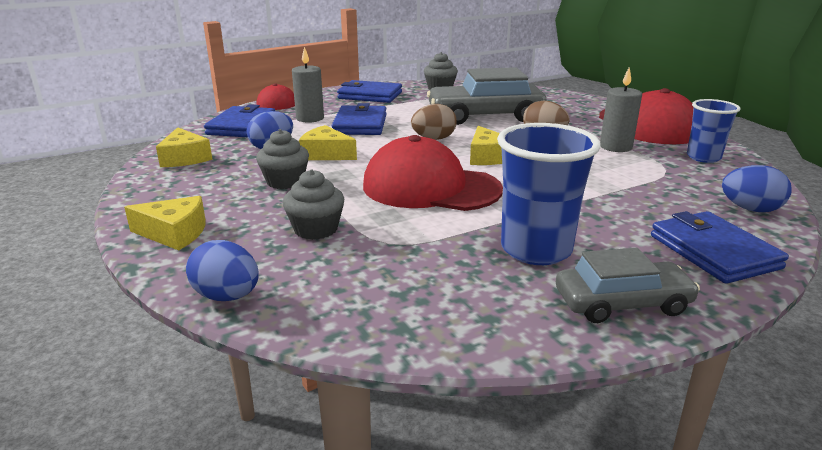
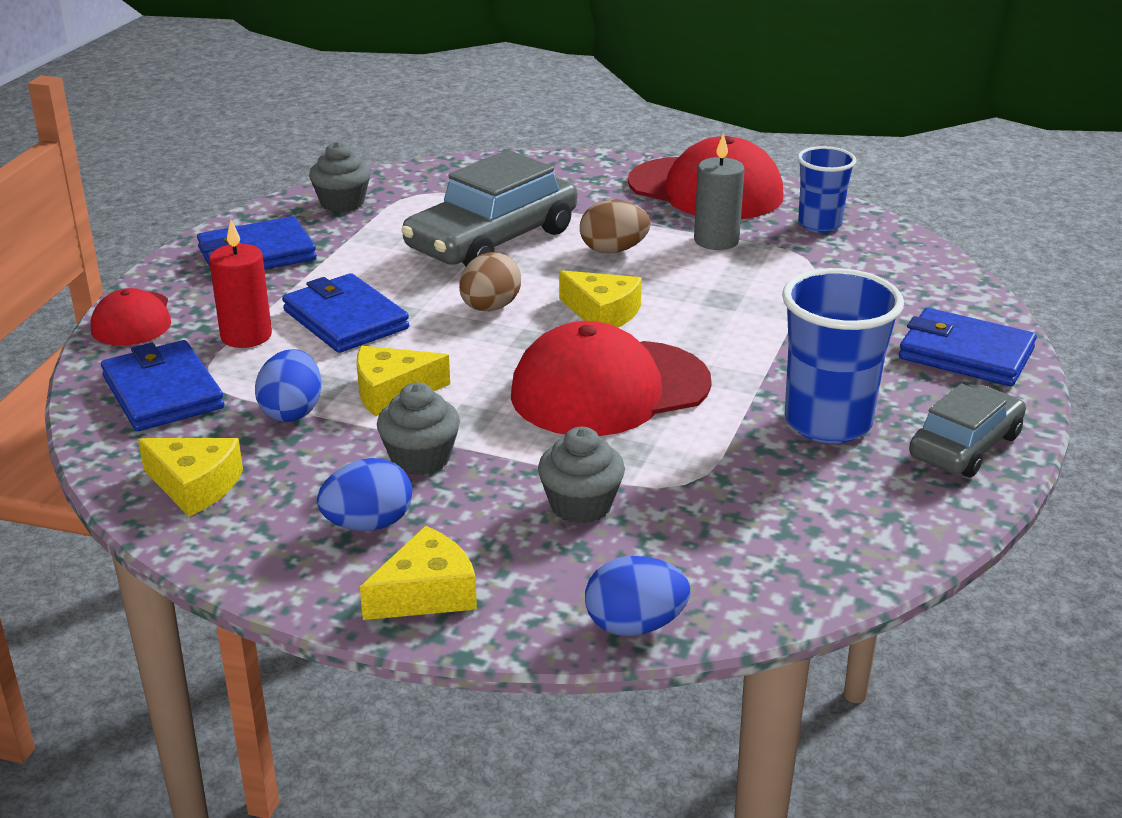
camera: 40 degrees left, 5 degrees up
grey candle [292,47,324,123] -> red candle [209,220,272,348]
blue egg [722,165,792,212] -> blue egg moved to [317,458,412,531]

